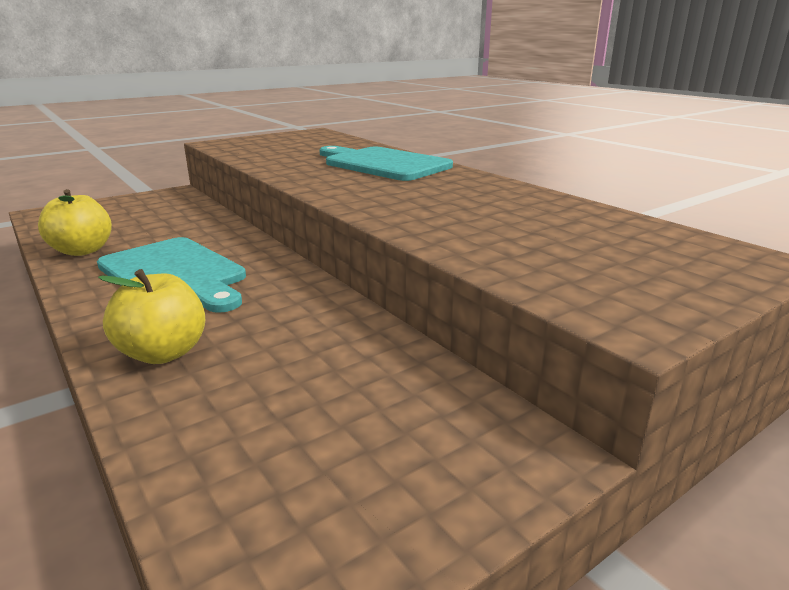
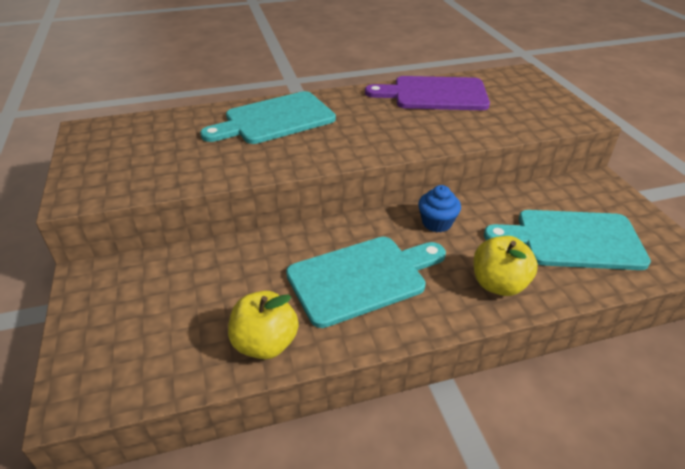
camera: 70 degrees left, 15 degrees up
none -> purple cutting board [365,76,490,110]
none -> blue cupcake [418,185,461,232]
none -> turquoise cutting board [484,210,651,270]

